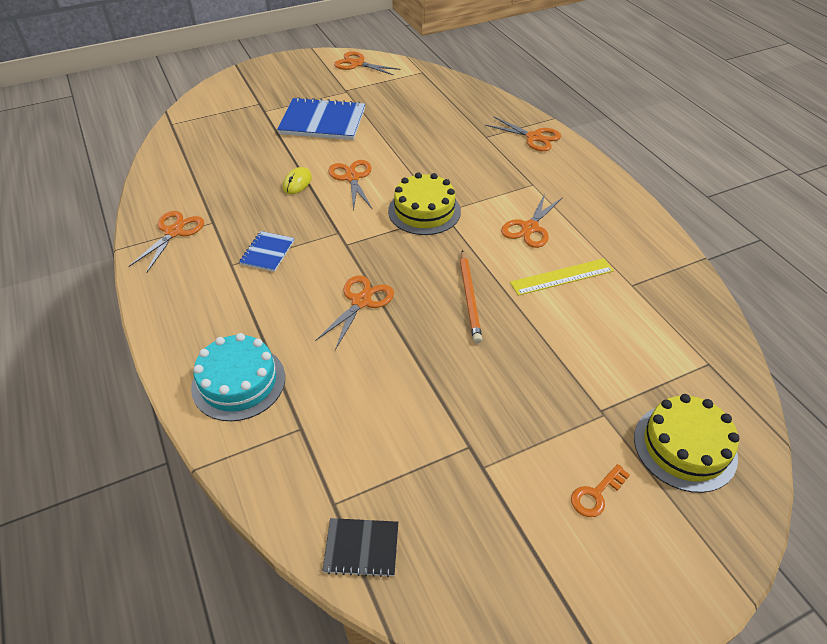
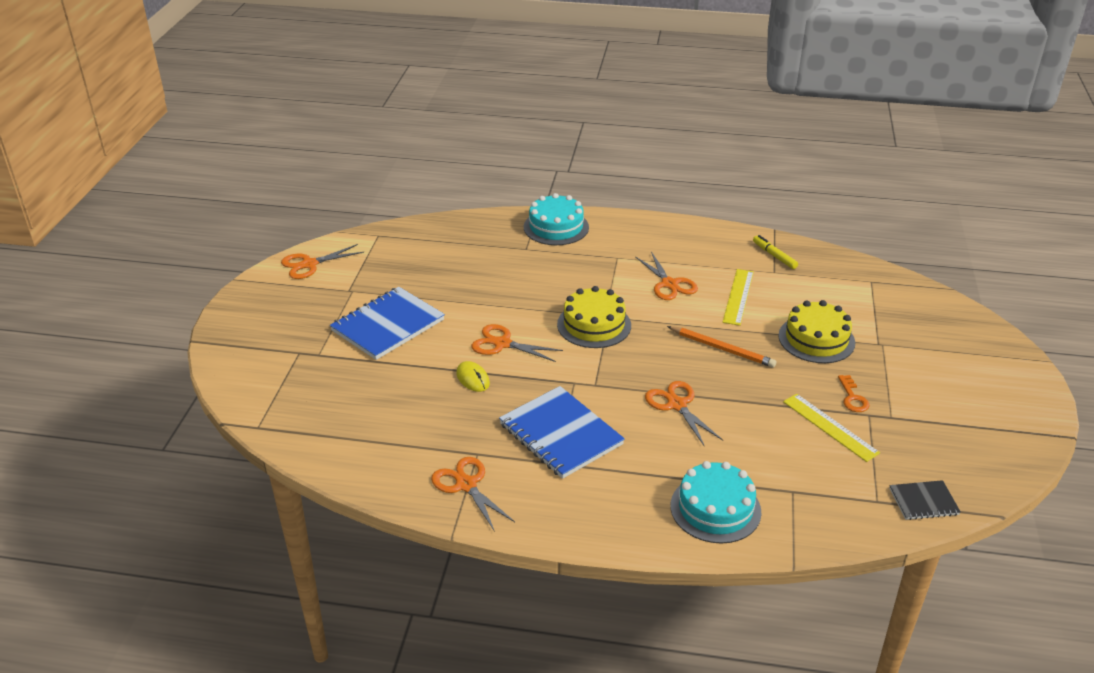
camera: 55 degrees left, 10 degrees down
blue notebook [239,231,295,272] -> blue notebook [499,386,625,479], size x1.93
black notebook [322,518,398,577] -> black notebook turned 45 degrees clockwise [889,480,961,520]
orange scissors [485,116,561,151] -> turquoise cake [524,193,589,245]
orange key [571,464,630,517] -> orange key moved to [838,375,869,412]
yellow cake [634,394,739,493] -> yellow cake moved to [778,300,855,363]
none -> yellow marker [753,235,798,269]
none -> yellow ruler [783,394,880,462]

